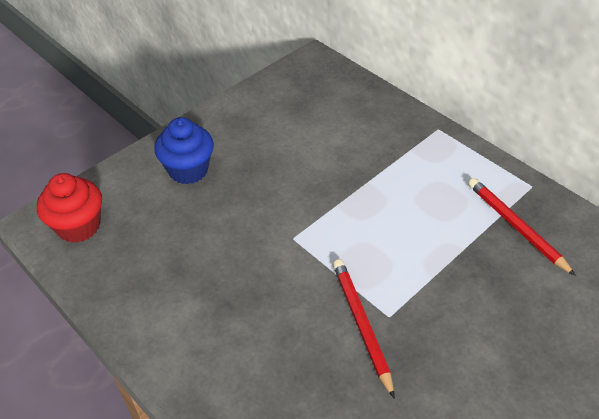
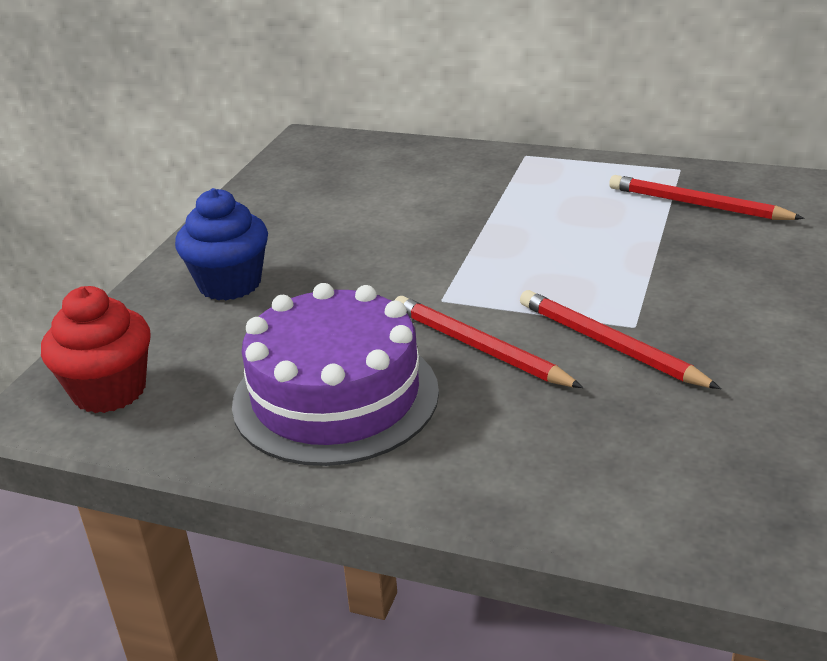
camera: 25 degrees left, 15 degrees down
none -> purple cake [232,283,439,466]
none -> red pencil [395,296,583,388]

